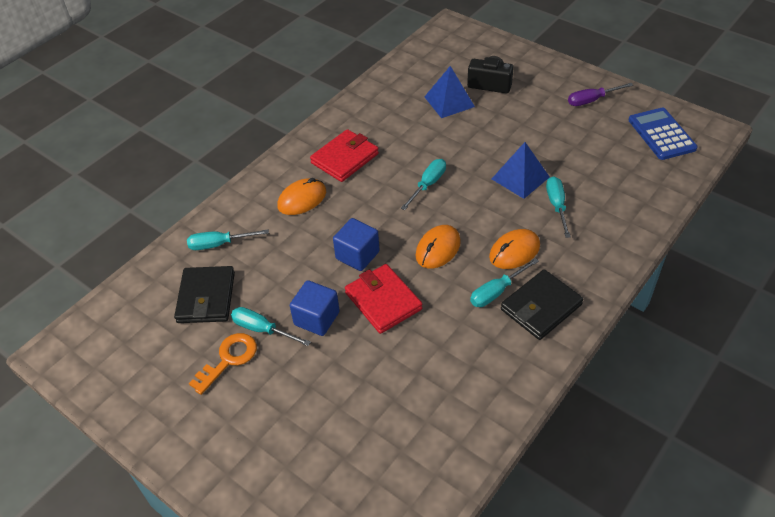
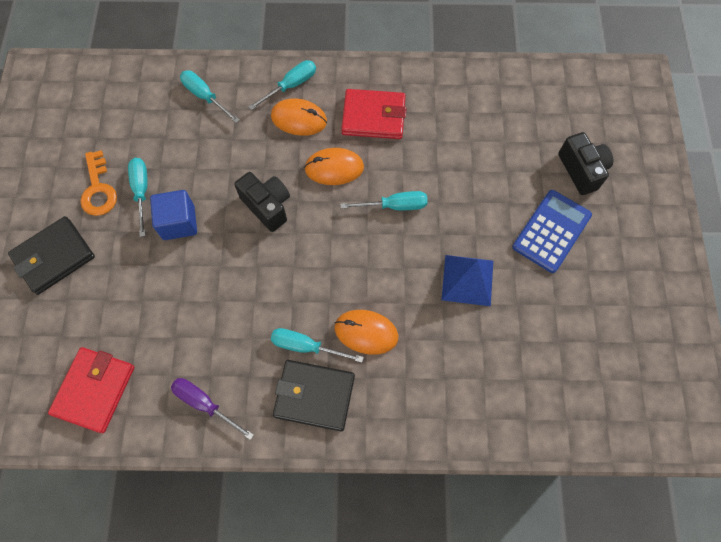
camera: 50 degrees right, 20 degrees up
black wallet [174,266,235,323] -> black wallet moved to [8,216,95,295]
orange key [189,333,257,395] -> orange key turned 75 degrees clockwise [80,151,117,216]
blue cube [333,218,380,271] -> black camera [234,172,290,232]
red wallet [345,264,423,334] -> red wallet moved to [48,347,134,433]
orange mouse [415,225,461,269] -> orange mouse moved to [304,148,364,185]
blue pyramid [425,66,475,118] -> none
turquoise screwdriver [546,176,571,238] -> turquoise screwdriver moved to [248,60,316,110]
purple screwdriver [568,83,633,106] -> purple screwdriver moved to [171,378,254,440]
blue calculator [628,107,698,160] -> blue calculator moved to [512,190,592,273]

